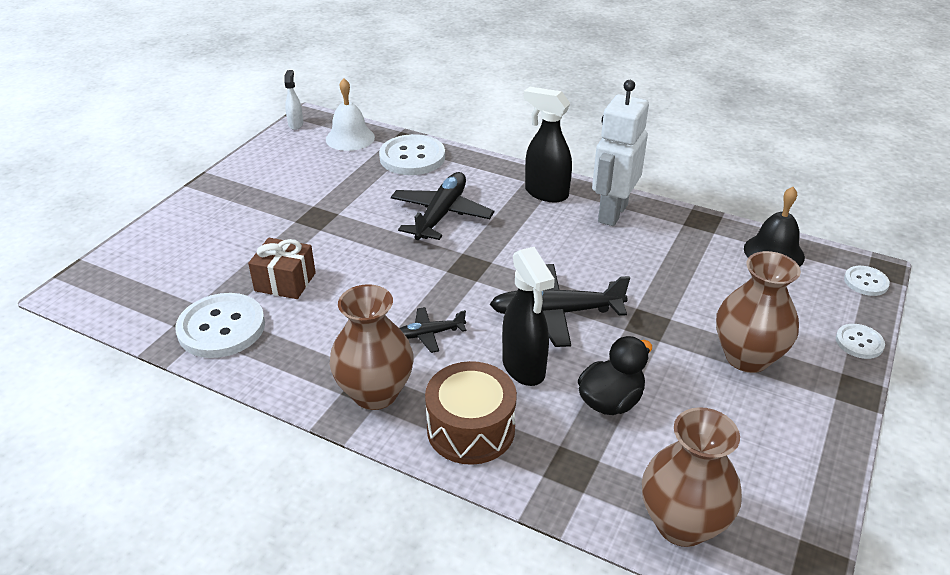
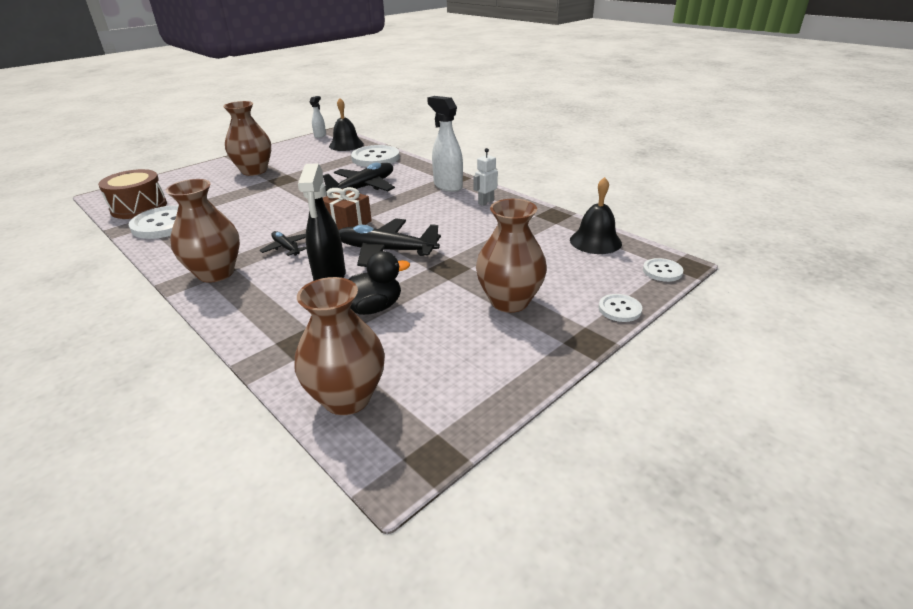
camera: 20 degrees right, 5 degrees down
brown gift [248,238,316,299] -> brown gift moved to [323,187,372,230]
white bell [326,78,375,151] -> black bell [329,98,364,151]
black plane [399,307,466,353] -> black plane turned 45 degrees clockwise [260,231,307,256]
brown drum [425,361,517,465] -> brown drum moved to [98,169,167,219]
black spray bottle [524,87,572,202] -> white spray bottle [427,96,463,192]
white robot [592,80,649,226] -> white robot [473,148,498,206], size x0.48
none -> brown vase [223,101,271,176]

